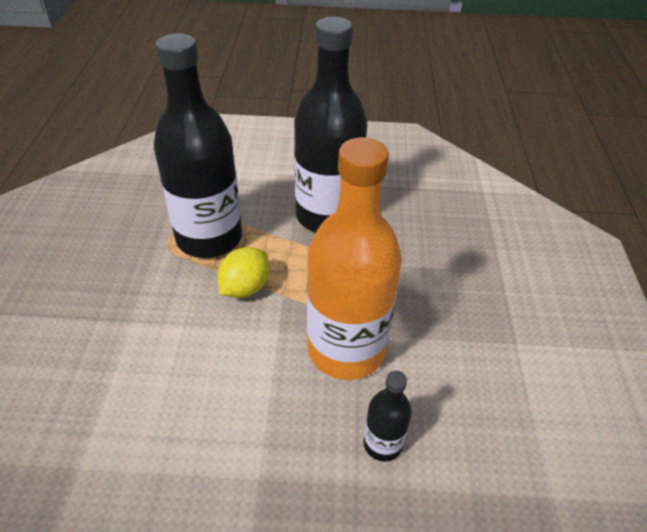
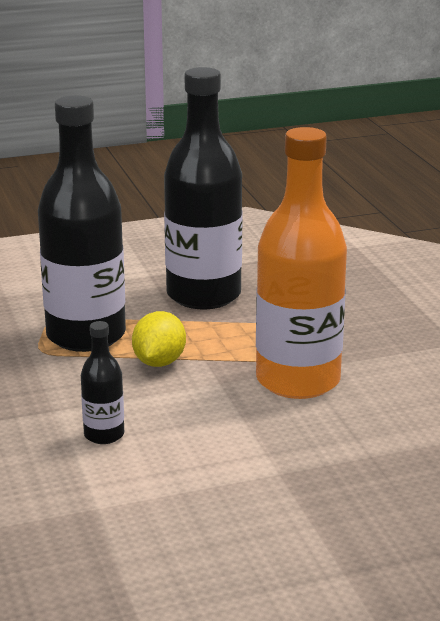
camera: 20 degrees left, 20 degrees down
black bottle [363,371,412,462] -> black bottle moved to [81,321,124,444]

